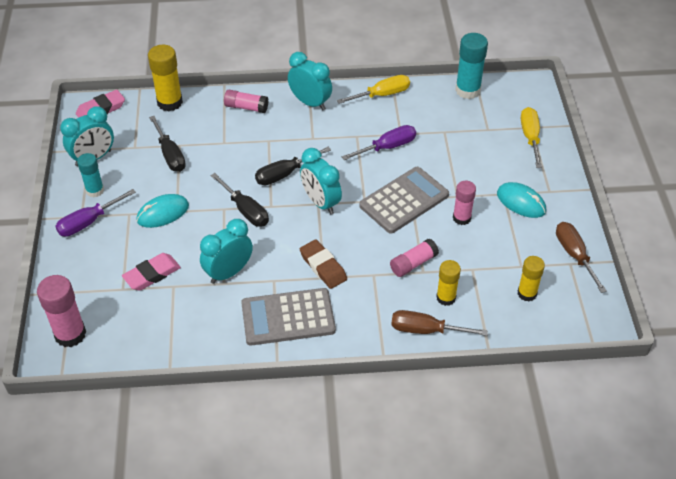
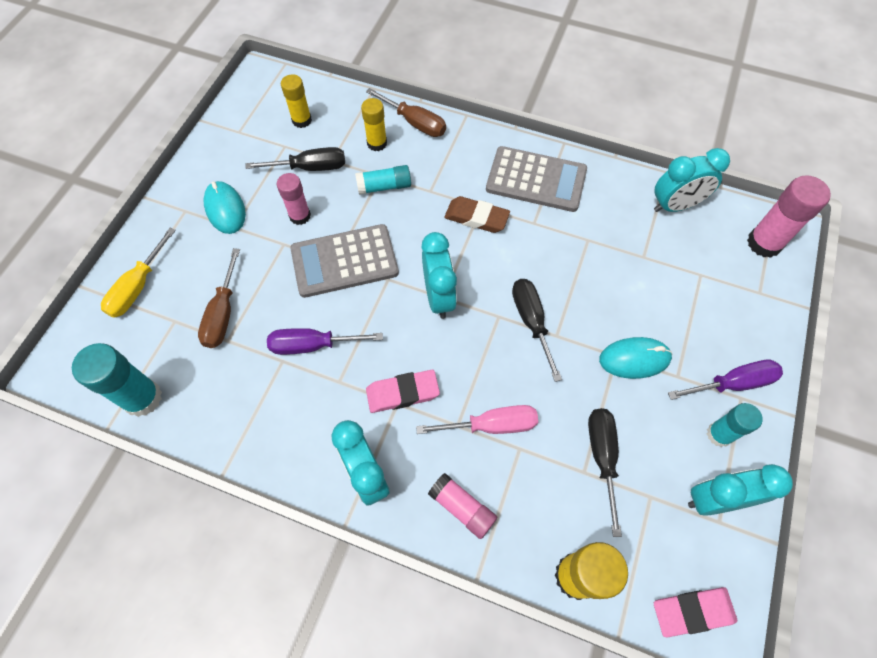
camera: 155 degrees left, 15 degrees up
pink eraser [122,253,181,291] -> pink eraser moved to [366,370,440,413]
turquoise clock [200,219,253,284] -> turquoise clock moved to [654,148,730,212]
black screwdriver [255,147,331,185] -> black screwdriver moved to [246,147,345,171]
brown eraser [300,239,347,289] -> brown eraser turned 60 degrees counterclockwise [444,196,510,233]
yellow screwdriver [337,75,410,104] -> none
pink glue stick [390,238,439,277] -> turquoise glue stick [355,165,411,195]
brown screwdriver [556,222,607,293] -> brown screwdriver moved to [198,248,240,348]
none -> pink screwdriver [416,405,538,434]

